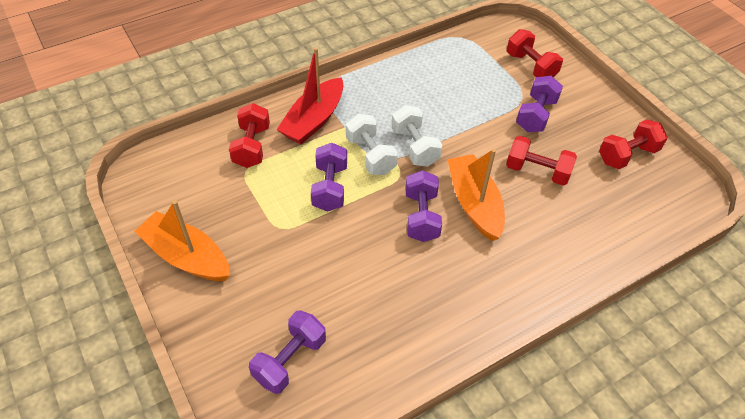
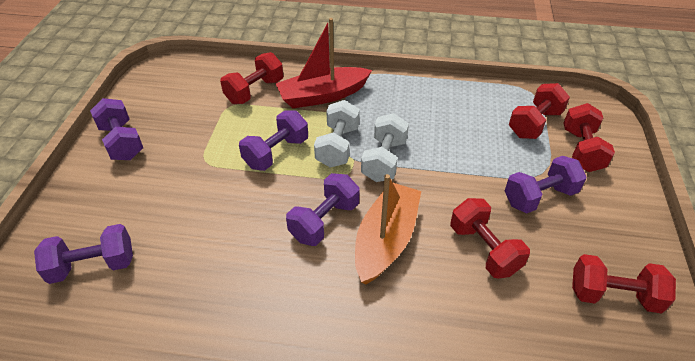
camera: 40 degrees right, 5 degrees down
orange boat [134,200,230,281] -> purple dumbbell [90,98,143,160]
none -> red dumbbell [509,83,570,139]

